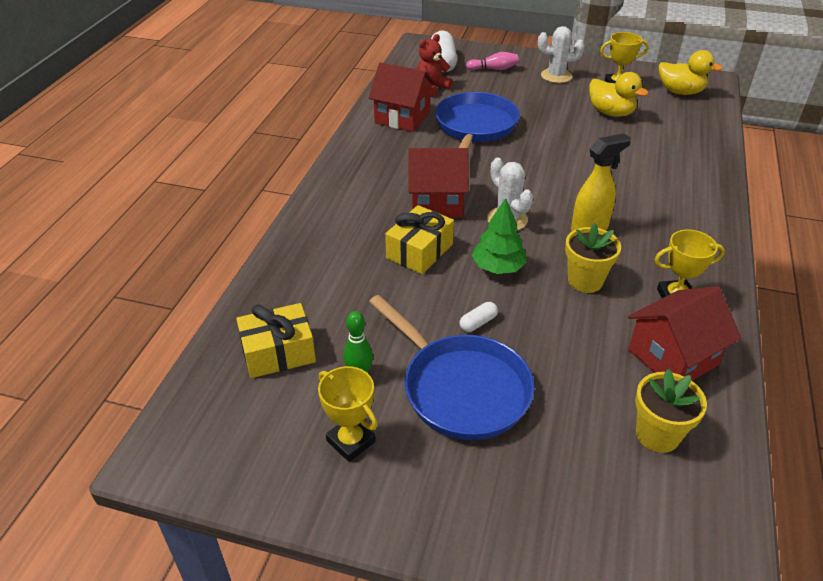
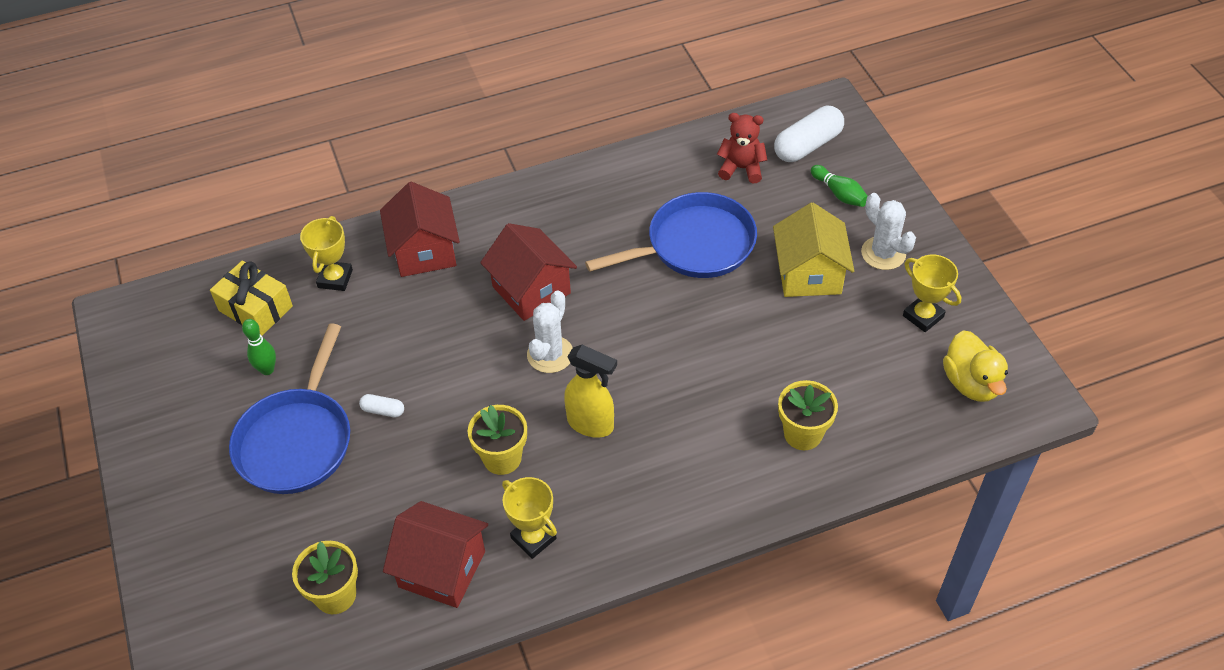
camera: 55 degrees right, 10 degrees up
yellow trophy [318,366,378,462] -> yellow trophy moved to [300,216,353,291]
red house [368,62,436,132] -> red house moved to [380,182,460,277]
yellow gift [385,205,454,274] -> none
pink bowling pin [466,52,519,70] -> green bowling pin [811,165,867,207]
green tree [472,198,527,274] -> none
yellow duck [589,72,649,117] -> none
none -> yellow house [773,203,854,297]
none -> yellow flower pot [778,380,838,450]

